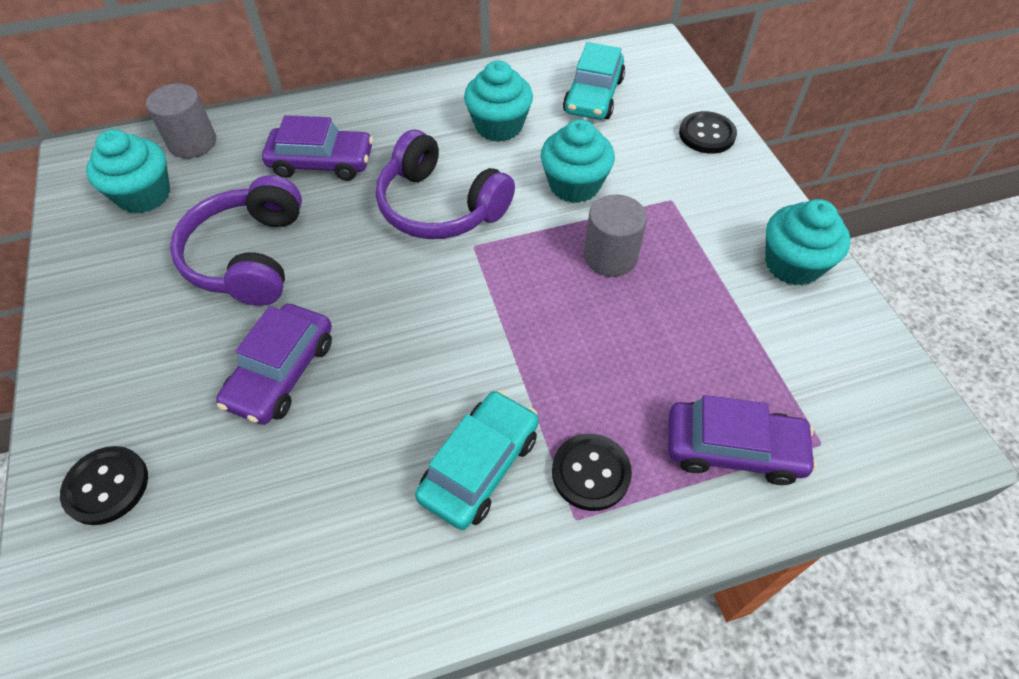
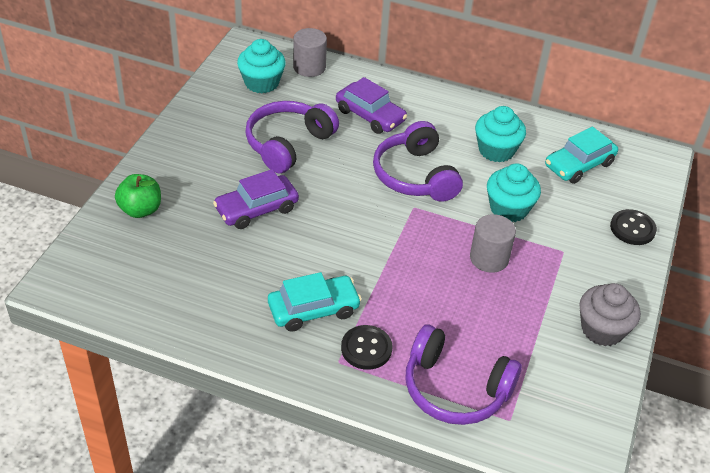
camera: 35 degrees right, 10 degrees down
black button [60,446,148,525] -> green apple [115,174,161,218]
purple car [668,395,817,485] -> purple headphones [406,324,522,425]
turquoise cupcake [765,199,850,286] -> grey cupcake [579,283,641,346]

